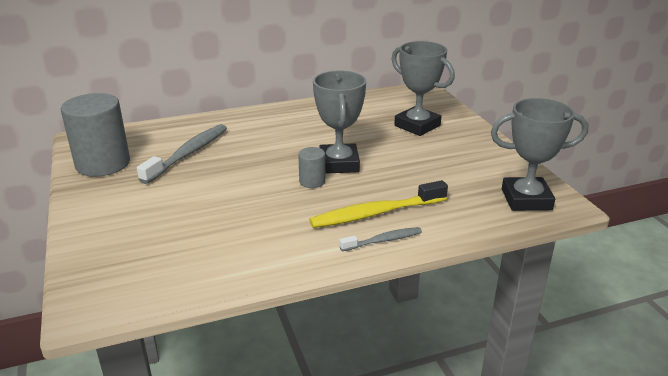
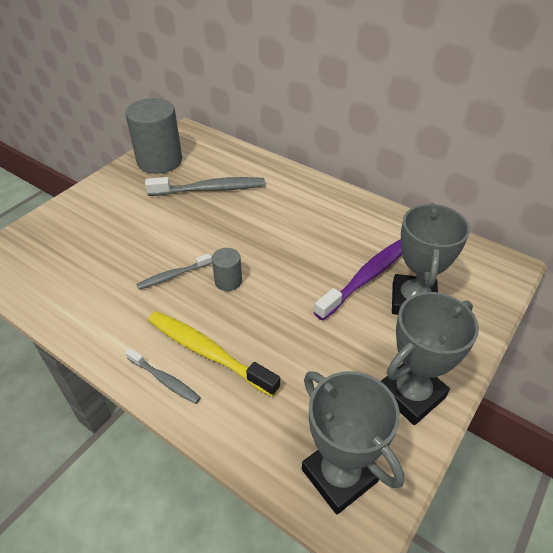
camera: 55 degrees right, 15 degrees up
grey trophy [313,71,366,174] -> grey trophy moved to [381,292,479,425]
none -> grey toothbrush [136,253,212,289]
none -> purple toothbrush [314,239,402,321]

